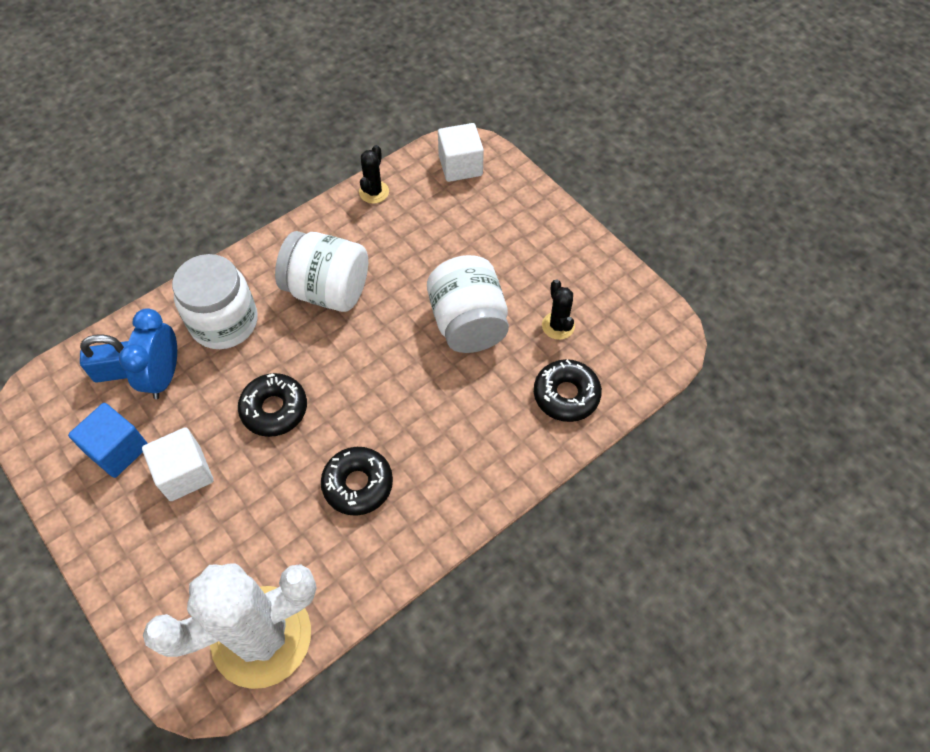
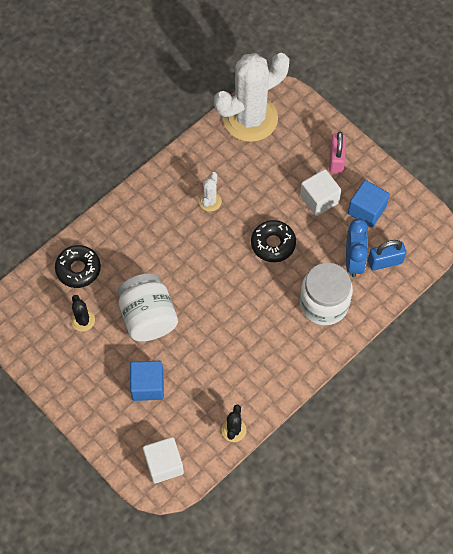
camera: 175 degrees right, 5 degrees up
white jar [275,231,368,312] -> none
black donut [321,447,393,516] -> white cactus [199,172,222,212]
none -> blue cube [130,361,164,401]
none -> pink padlock [329,131,346,174]

